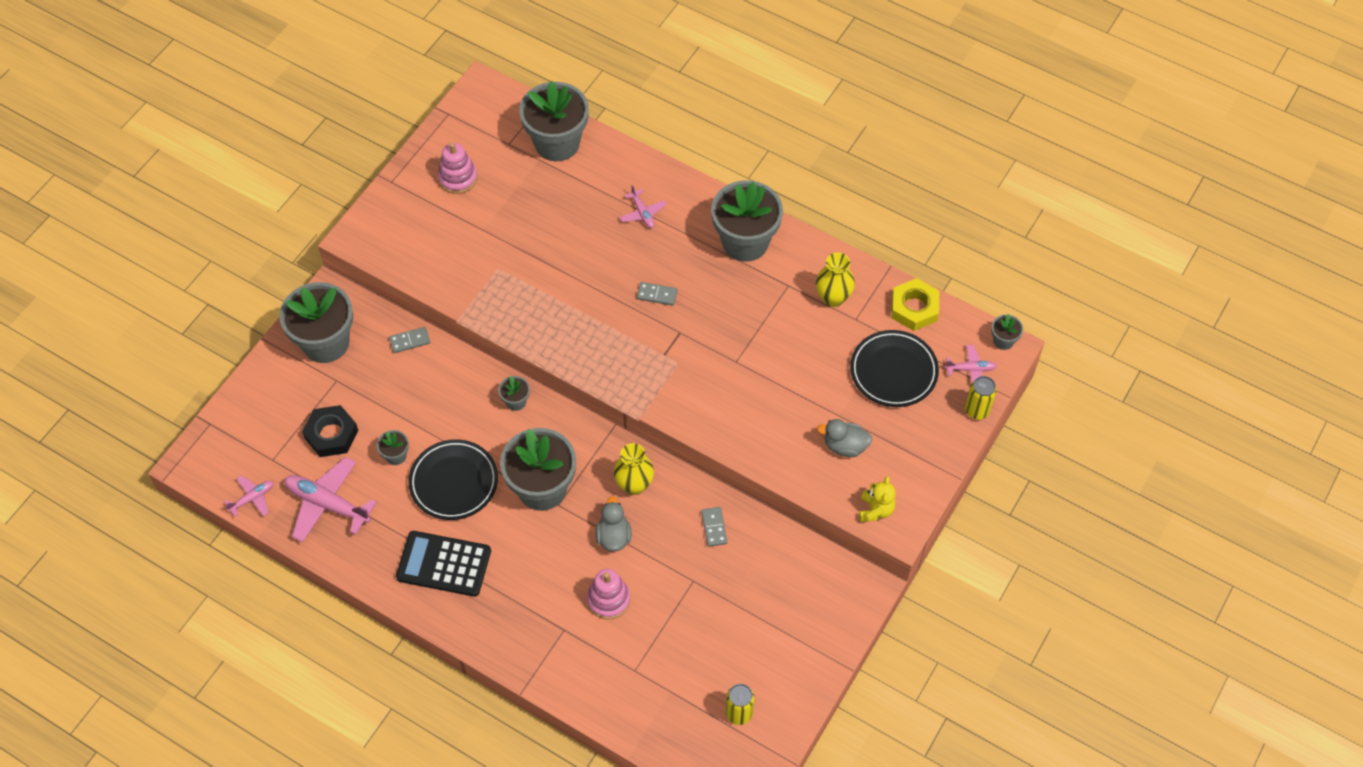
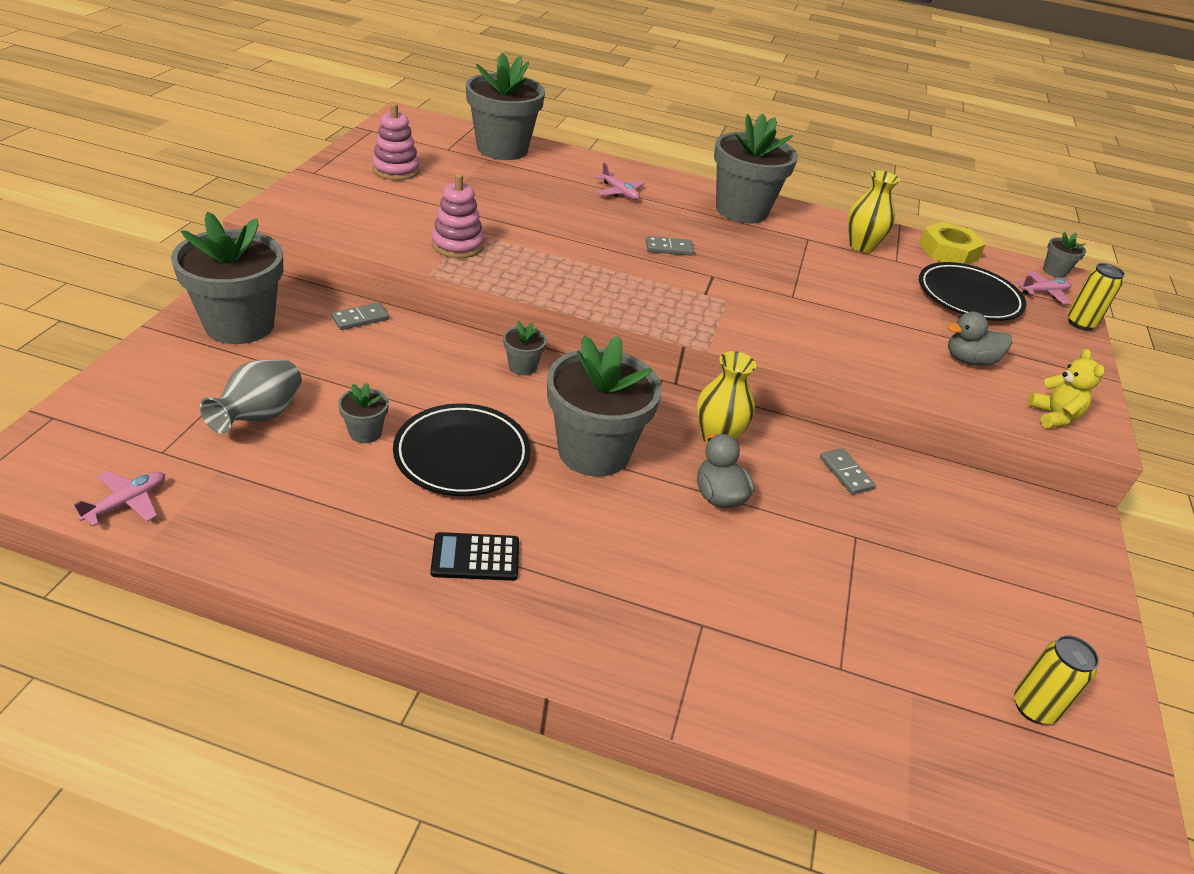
camera: 20 degrees left, 20 degrees down
pink plane [284,457,377,542] -> none
black nut [302,405,358,457] -> grey vase [200,360,302,434]
black calculator [396,531,491,597] -> black calculator [431,532,519,581], size x0.60
pink stacking toy [587,569,630,620] -> pink stacking toy moved to [432,174,484,258]

